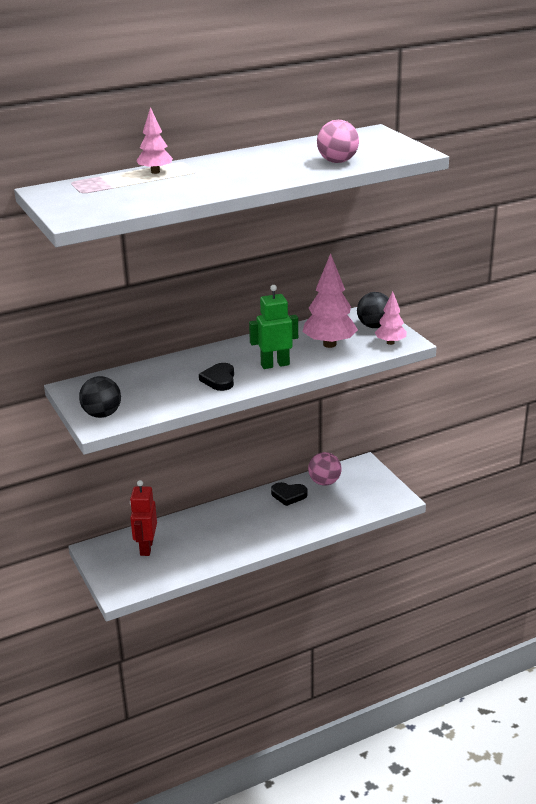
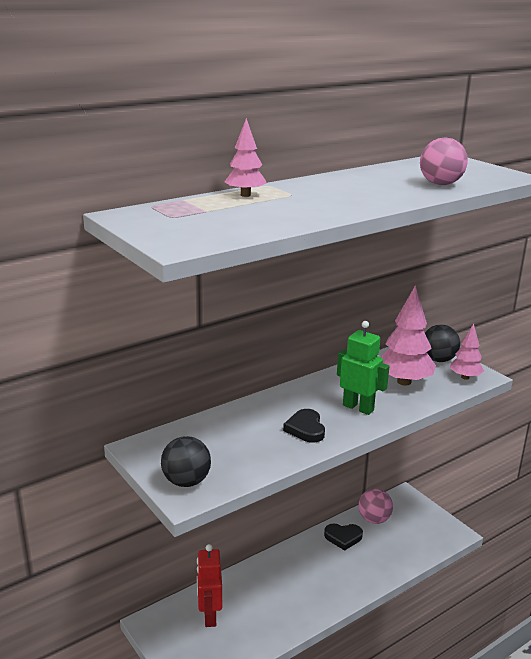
camera: 10 degrees left, 5 degrees down
green robot [249,285,298,369] -> green robot turned 60 degrees clockwise [337,321,390,415]

